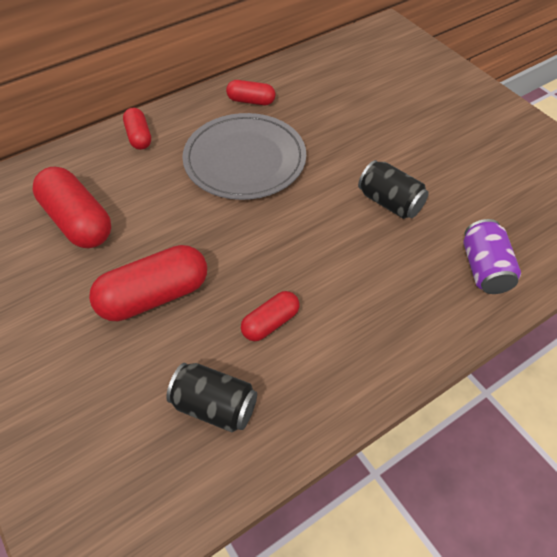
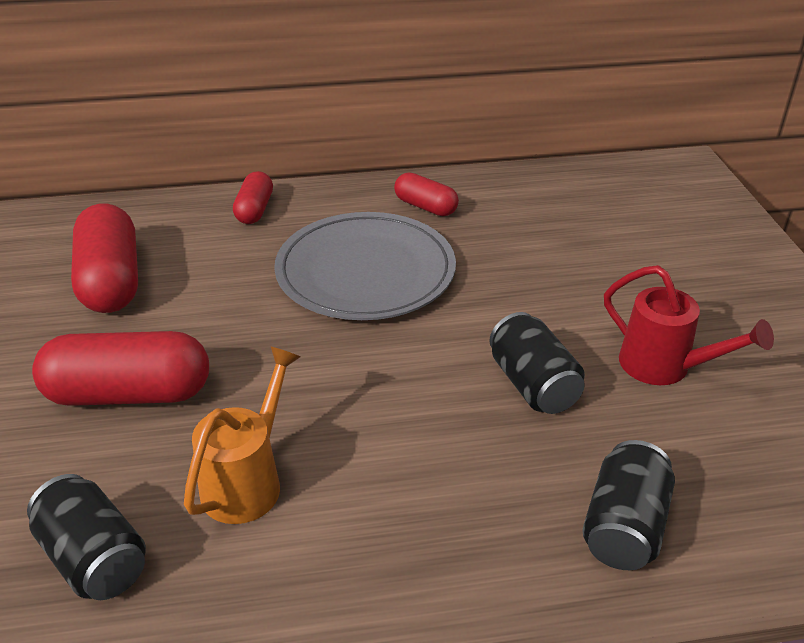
camera: 25 degrees right, 15 degrees down
red capsule [241,291,300,341] -> orange watering can [184,346,300,524]
purple can [463,219,521,294] -> black can [582,440,675,570]
none -> red watering can [604,265,774,385]

